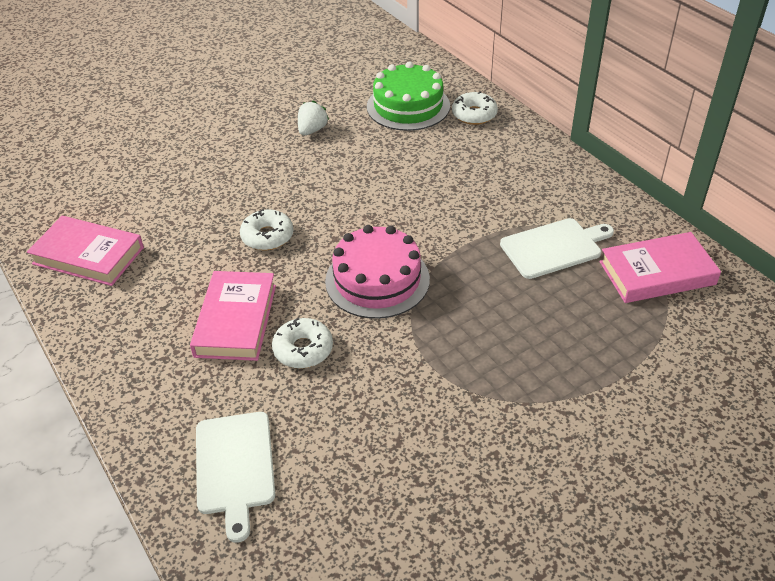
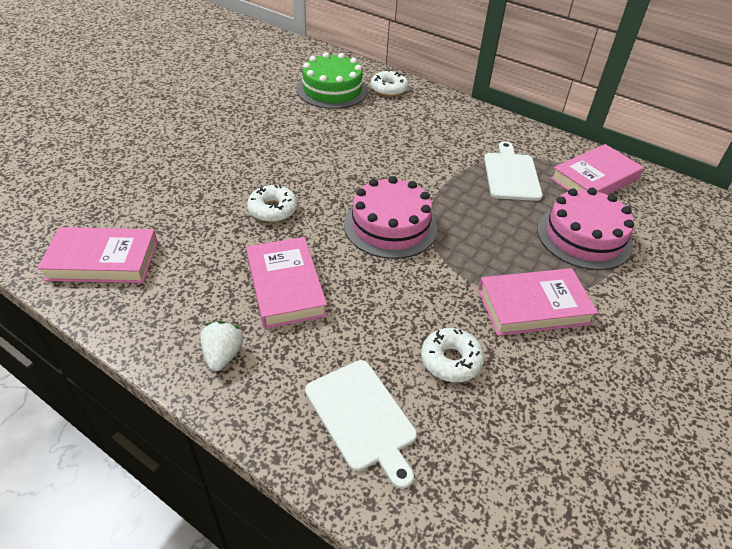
camera: 25 degrees left, 0 degrees up
white donut [272,318,333,368] -> white donut moved to [421,328,484,382]
white strawberry [298,101,329,135] -> white strawberry moved to [200,321,243,371]
white cutting board [500,218,614,279] -> white cutting board turned 45 degrees counterclockwise [484,141,543,201]
none -> pink book [478,268,598,336]
none -> pink cake [537,188,634,270]

